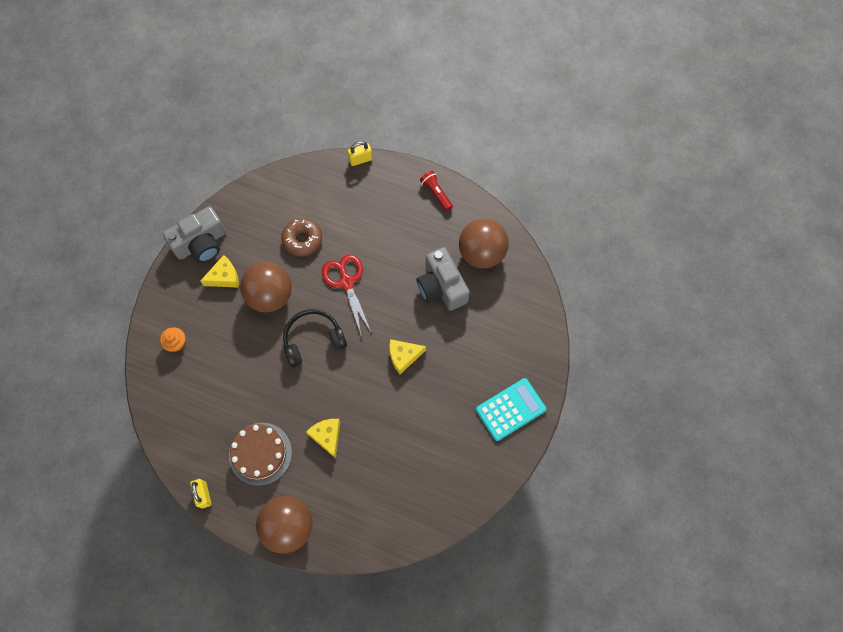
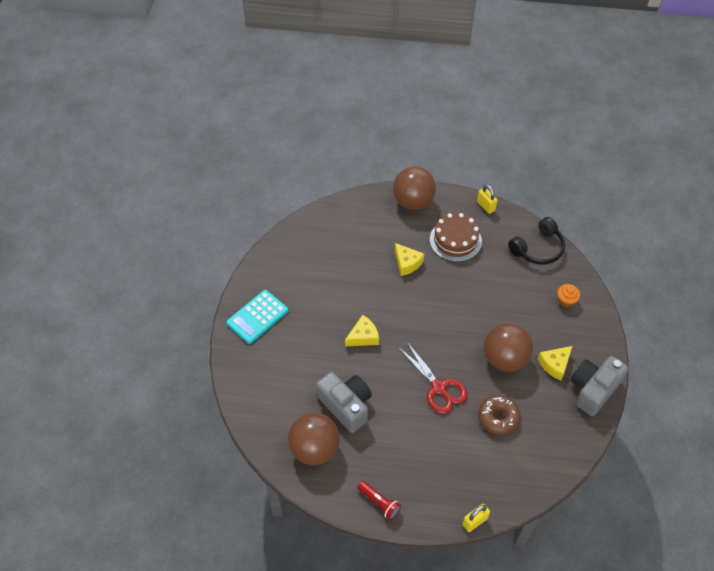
camera: 165 degrees right, 15 degrees down
black headphones [283,309,347,367] -> black headphones moved to [508,217,566,265]

